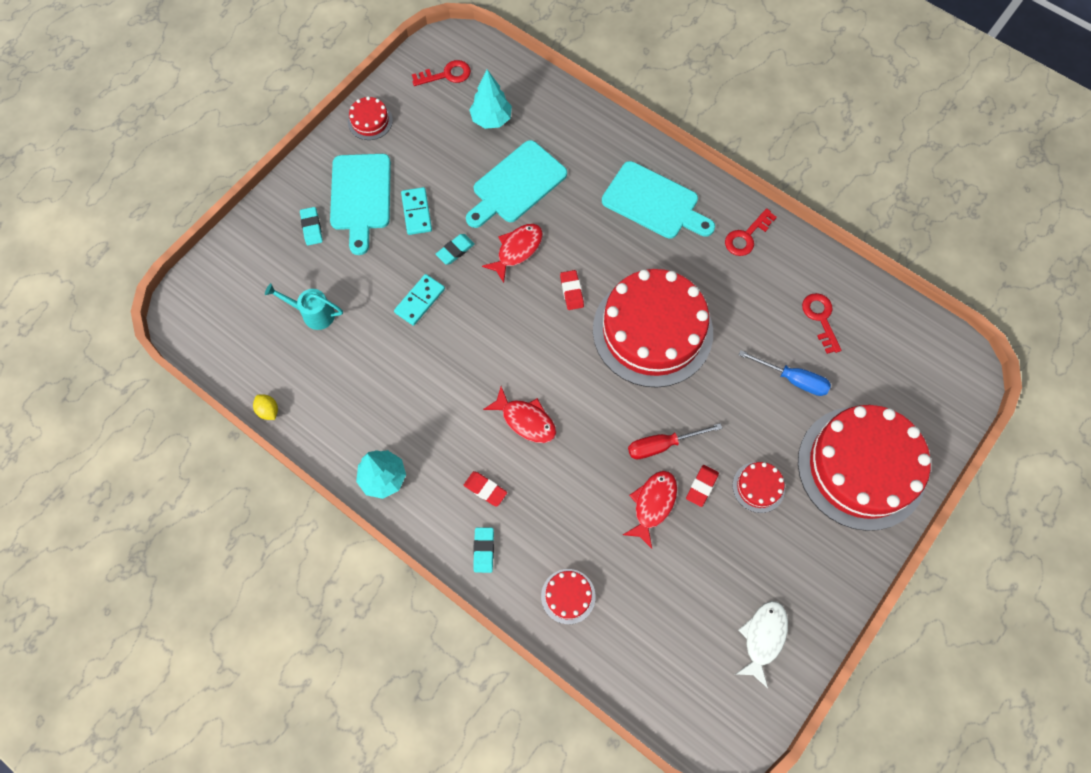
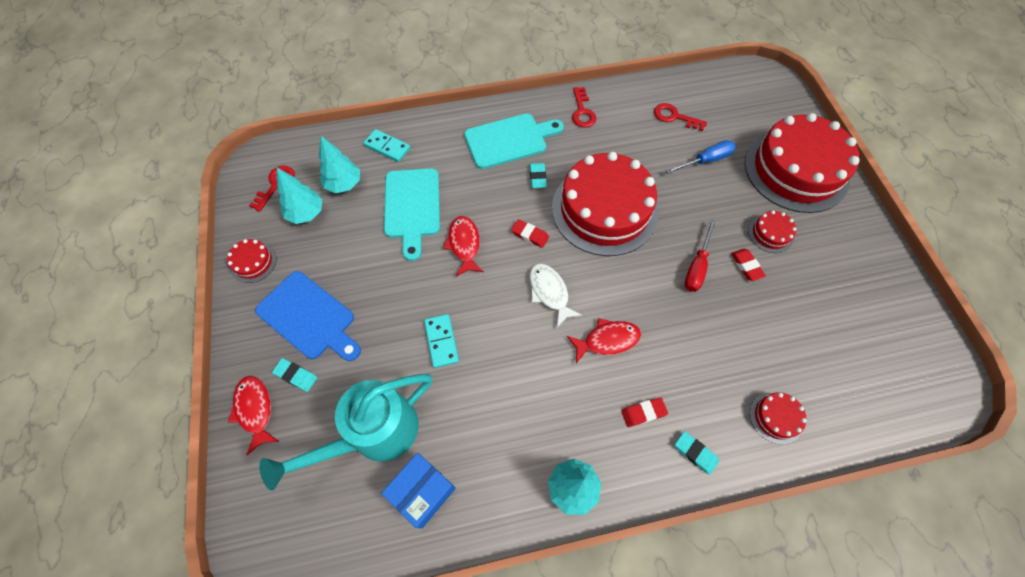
camera: 50 degrees left, 5 degrees down
yellow lemon [253,395,278,420] -> none
turquoise watering can [265,283,343,330] -> turquoise watering can [259,374,432,491], size x1.97
turquoise cutting board [330,154,391,255] -> blue cutting board [255,271,361,361]
turquoise domino [401,187,432,235] -> turquoise domino moved to [363,129,410,162]
turquoise eraser [436,234,475,264] -> turquoise eraser moved to [530,163,547,188]
red fish [623,471,677,549] -> red fish moved to [228,376,280,455]
white fish [736,601,788,688] -> white fish moved to [529,264,582,327]
none -> turquoise tree [277,168,322,224]
none -> blue box [381,453,456,528]

